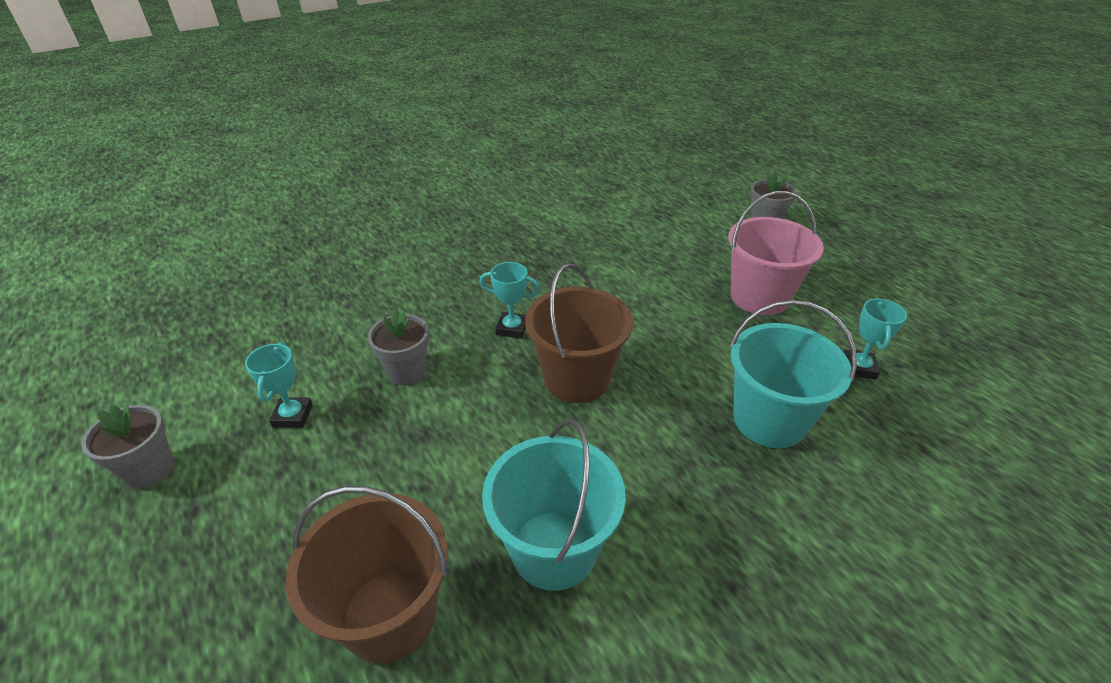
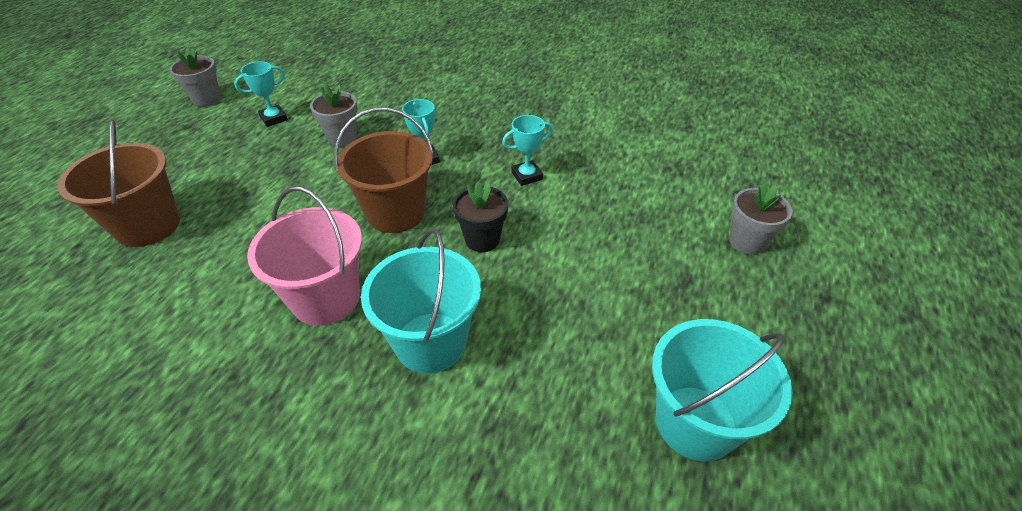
camera: 55 degrees right, 5 degrees up
turquoise bucket [482,419,626,591] -> turquoise bucket moved to [652,319,792,461]
pink bucket [728,191,824,315] -> pink bucket moved to [247,187,362,326]
turquoise trophy [844,298,907,379] -> turquoise trophy moved to [502,115,553,186]
none -> black flower pot [453,181,508,252]

